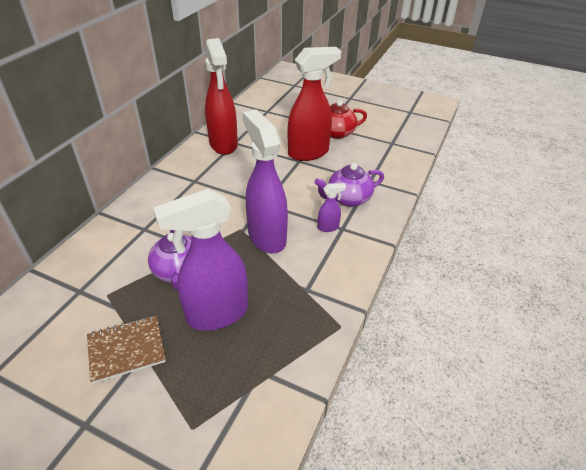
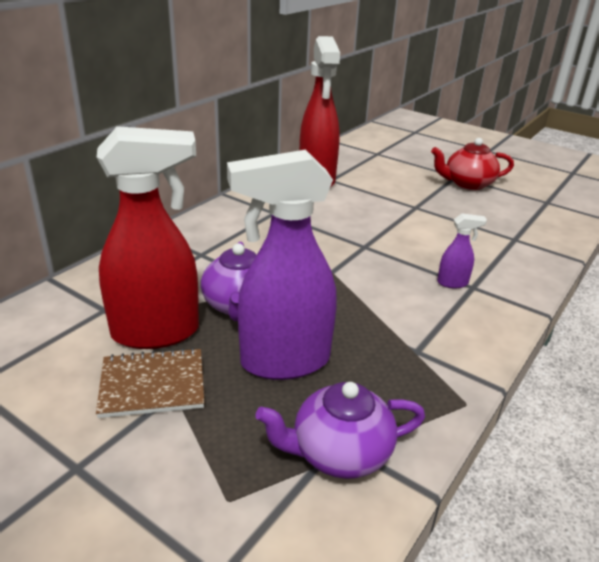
camera: 10 degrees right, 10 degrees down
purple spray bottle [243,110,288,253] -> none
red spray bottle [288,47,341,161] -> red spray bottle moved to [97,126,199,349]
purple teapot [314,163,384,207] -> purple teapot moved to [255,382,425,479]

